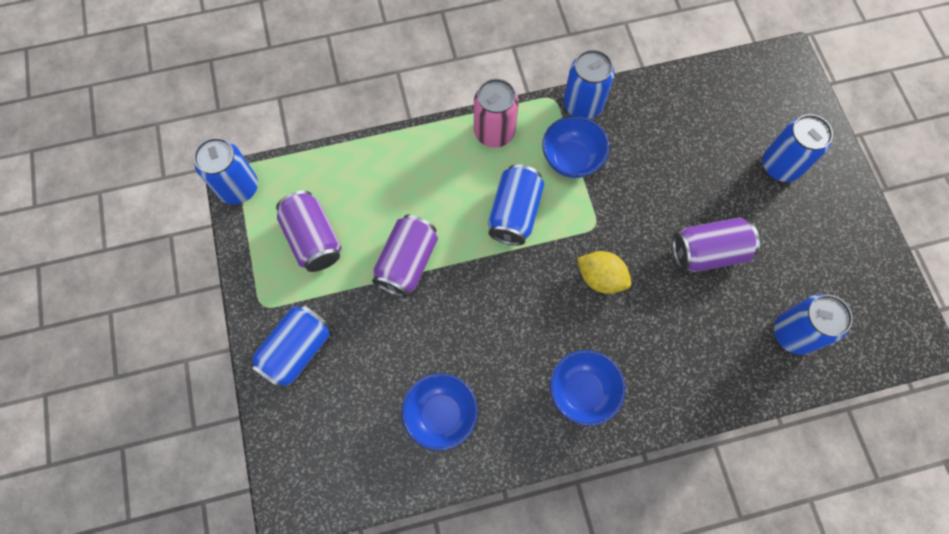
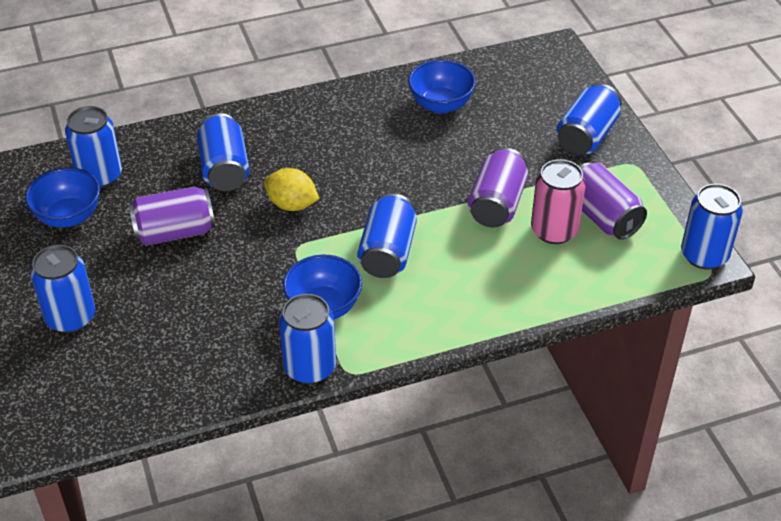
camera: 175 degrees right, 25 degrees down
pink can [474,79,519,148] -> pink can moved to [531,159,586,244]
blue bowl [550,350,625,426] -> blue bowl moved to [25,168,100,228]
none -> blue can [197,113,250,191]

